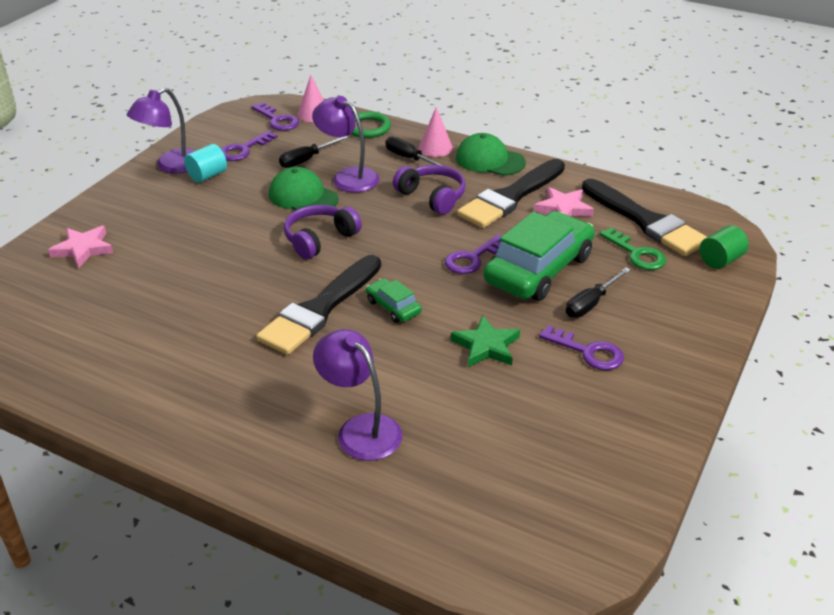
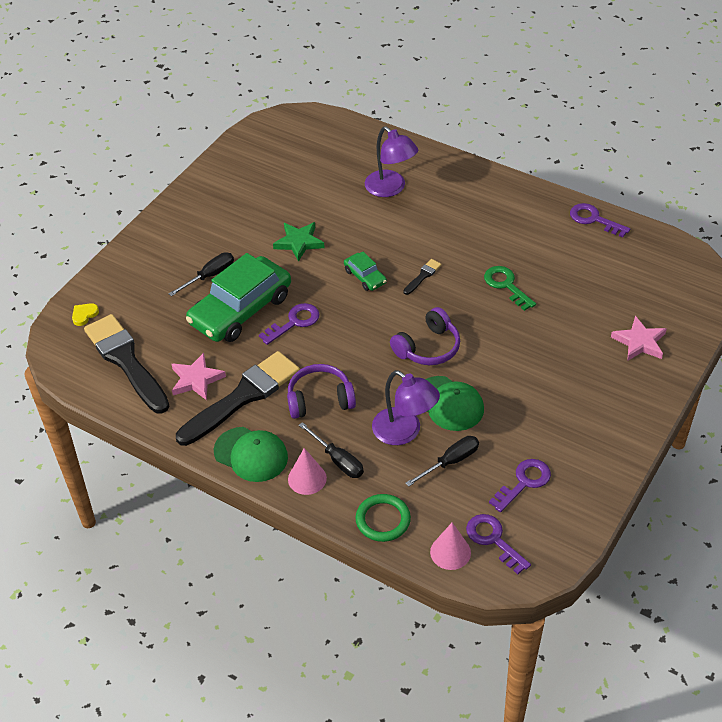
camera: 175 degrees left, 10 degrees up
purple lamp [127,88,195,173] -> none
turquoise cylinder [184,144,227,182] -> none
black brush [256,255,381,355] -> black brush [403,259,441,295], size x0.40
purple headphones [393,165,466,215] -> purple headphones turned 120 degrees clockwise [287,364,356,419]
purple key [539,325,624,370] -> purple key moved to [570,203,630,237]
green key [599,227,666,270] -> green key moved to [484,266,536,311]
green cylinder [700,225,749,269] -> yellow heart [72,303,99,326]

